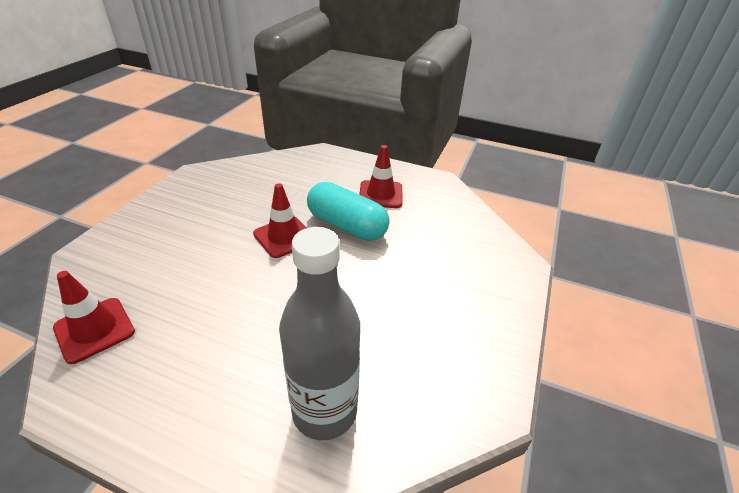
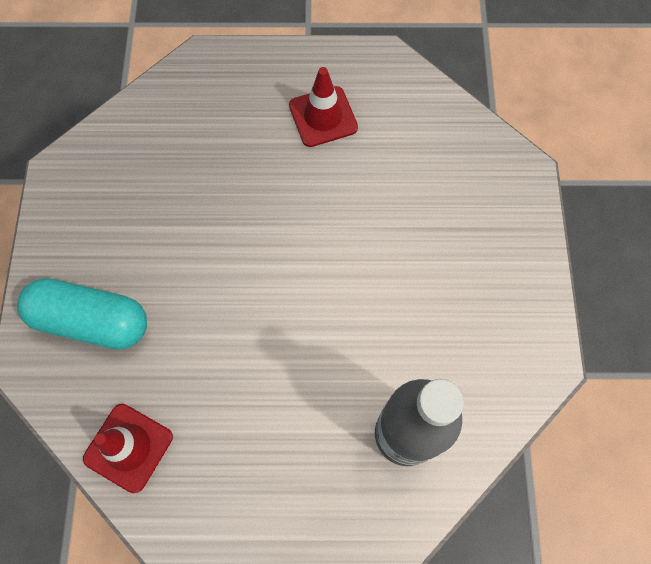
camera: 20 degrees left, 30 degrees up
red traffic cone [253,183,306,258] -> none
turquoise capsule [307,182,389,241] -> turquoise capsule moved to [17,278,147,350]

